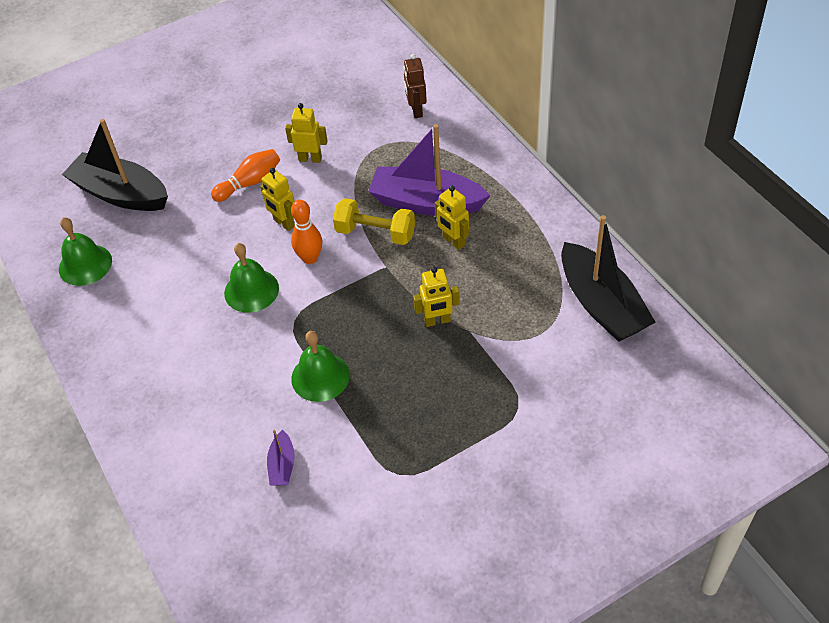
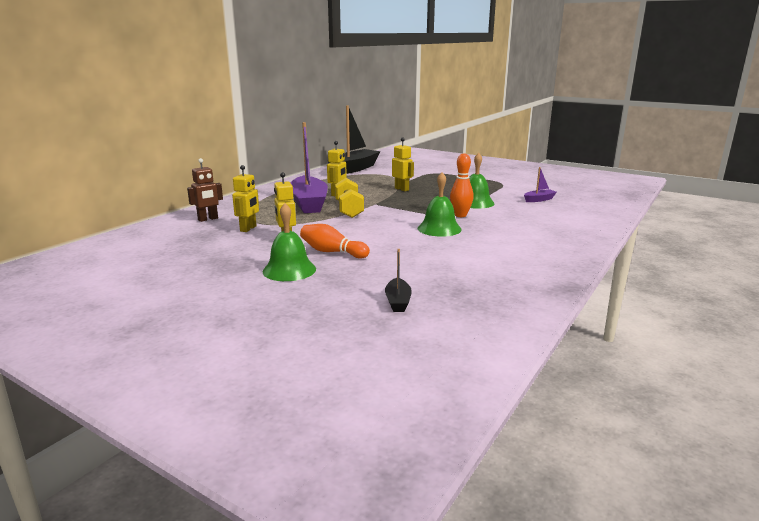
camera: 120 degrees left, 30 degrees down
green bell [59,217,112,286] -> green bell moved to [263,203,316,281]
black boat [62,119,168,211] -> black boat [385,249,412,312], size x0.44
yellow robot [260,168,295,231] -> yellow robot moved to [232,165,259,232]
orange bowling pin [291,200,322,264] -> orange bowling pin moved to [450,153,474,217]

